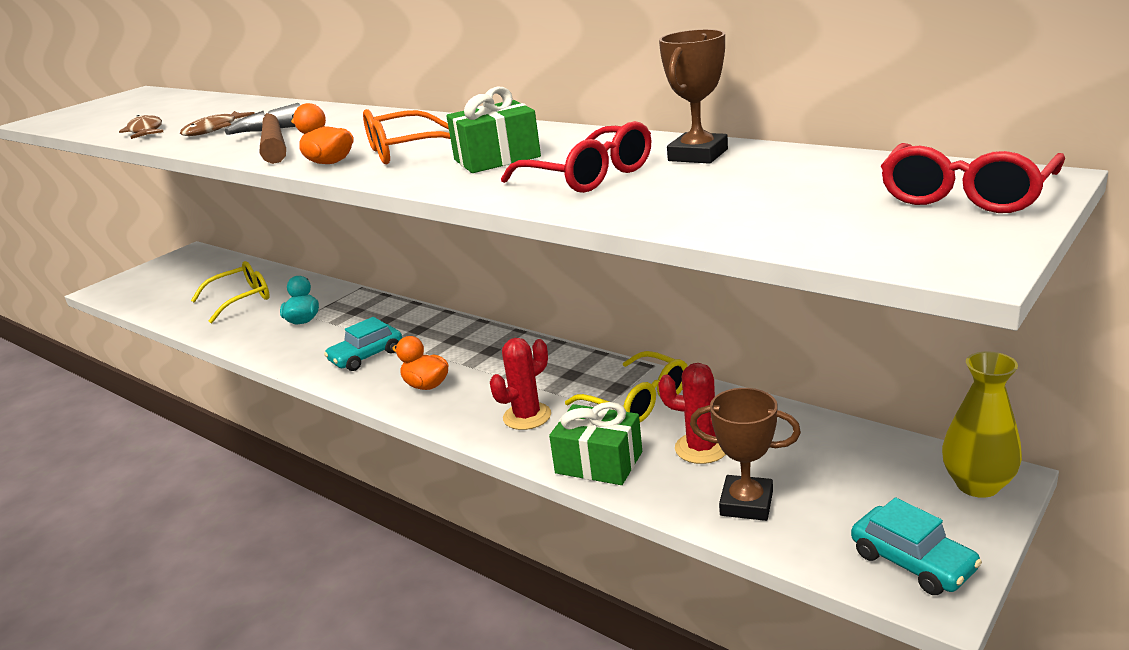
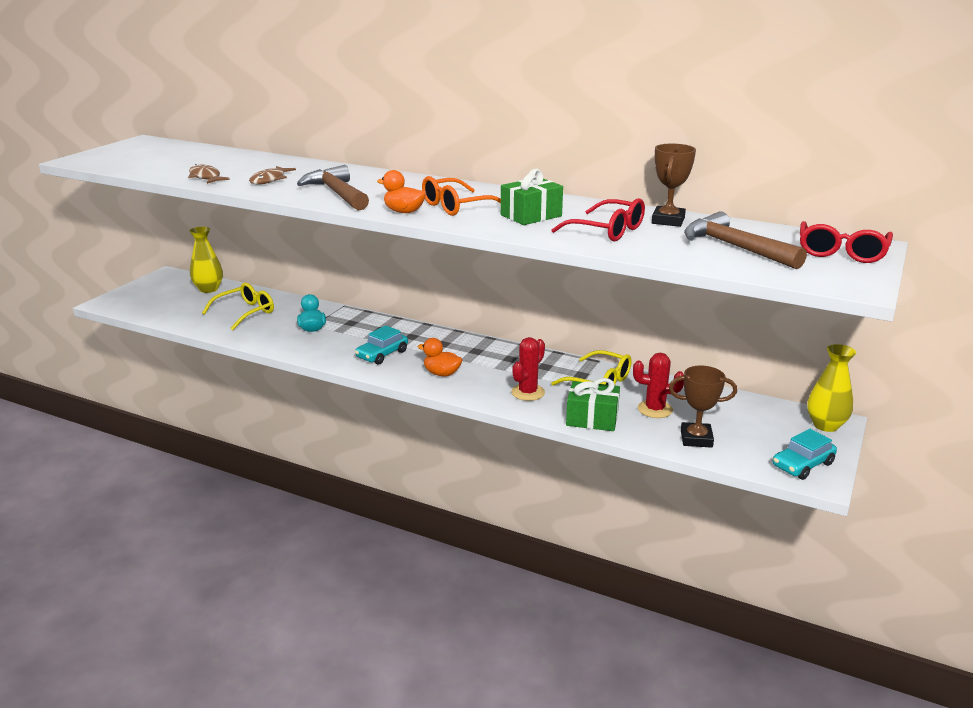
camera: 15 degrees left, 0 degrees up
turquoise car [851,497,982,595] -> turquoise car turned 105 degrees clockwise [773,429,837,480]
none -> yellow vase [189,227,223,293]
none -> brown hammer [684,211,807,269]

